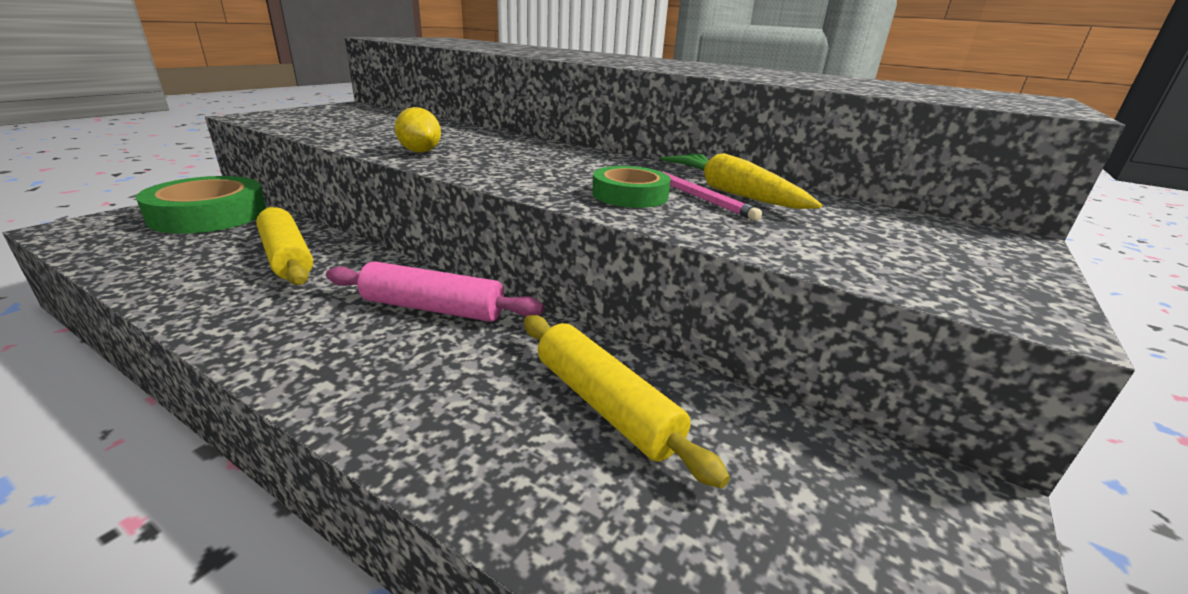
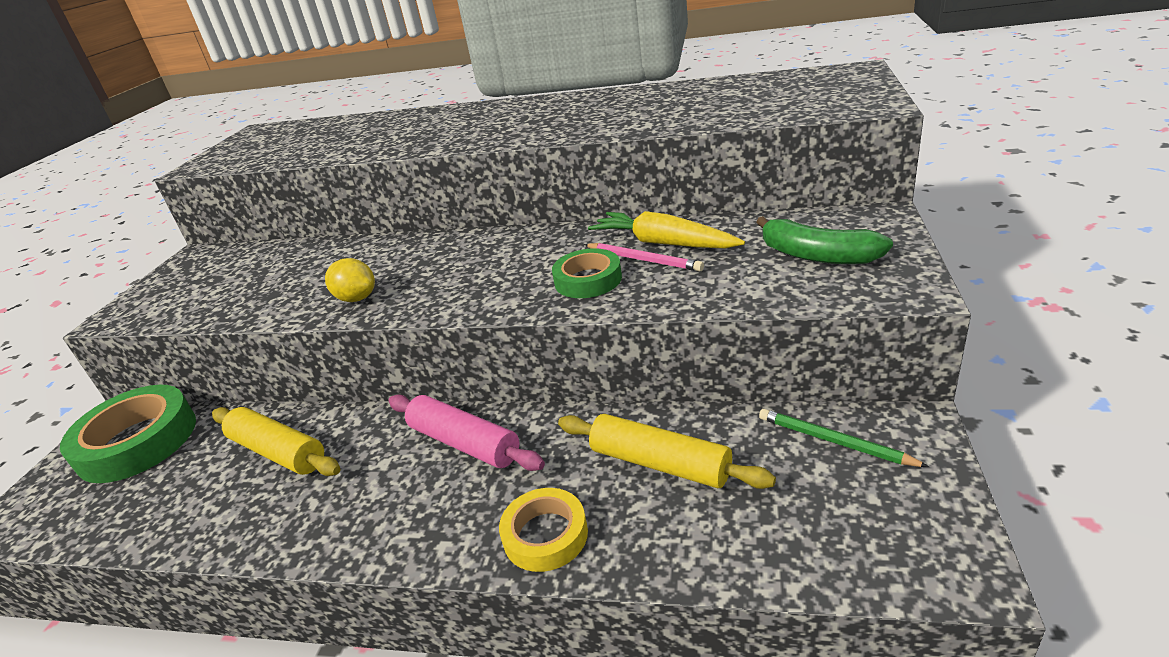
camera: 15 degrees left, 5 degrees up
pink rolling pin [326,261,544,322] -> pink rolling pin turned 45 degrees clockwise [388,395,545,471]
none -> yellow tape [499,488,588,572]
none -> green banana [756,216,893,264]
none -> green pencil [759,409,929,467]

